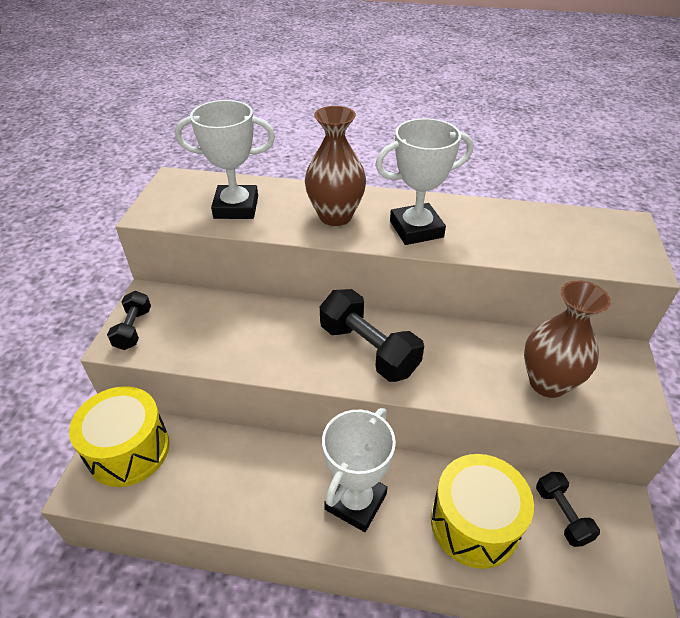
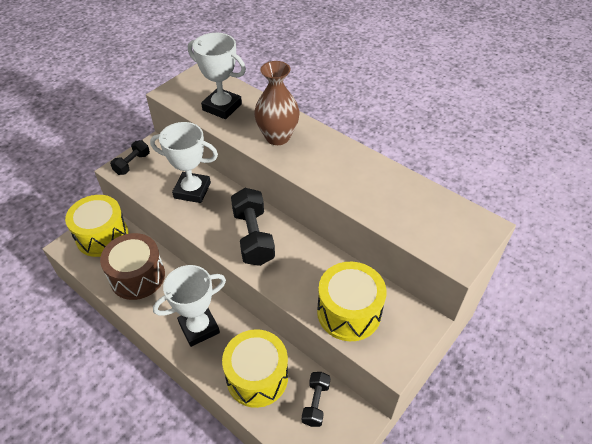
camera: 30 degrees right, 5 degrees up
white trophy [375,118,473,245] -> white trophy moved to [150,122,218,203]
brown vase [524,280,611,398] -> yellow drum [317,262,387,341]
none -> brown drum [100,233,165,300]

